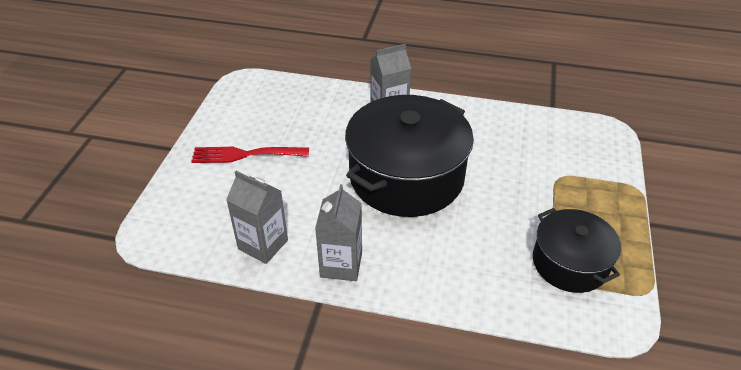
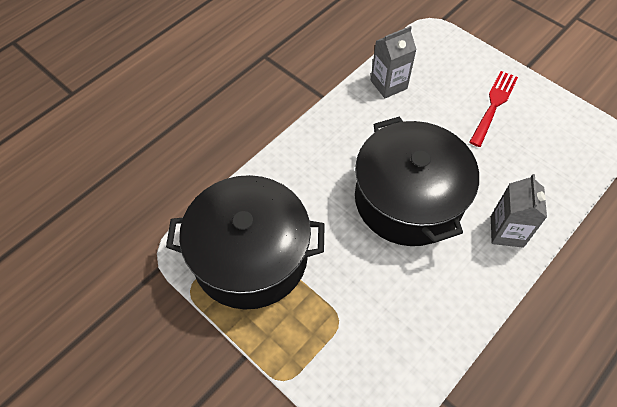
camera: 120 degrees right, 15 degrees up
grey carton [315,184,362,281] -> none
black pot [533,208,621,293] -> black pot [166,175,325,309], size x1.73

